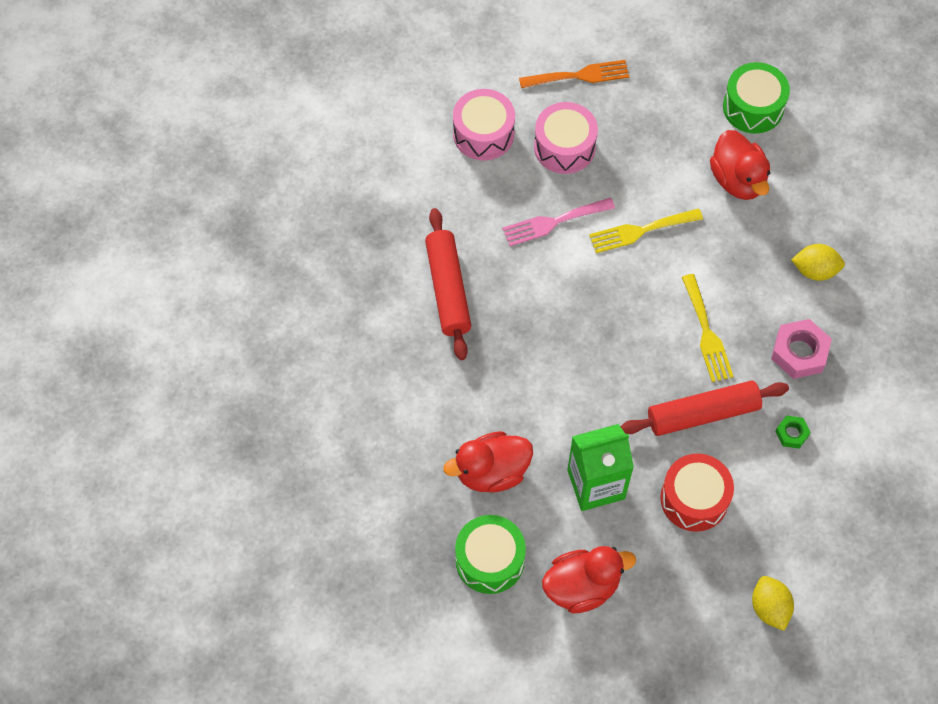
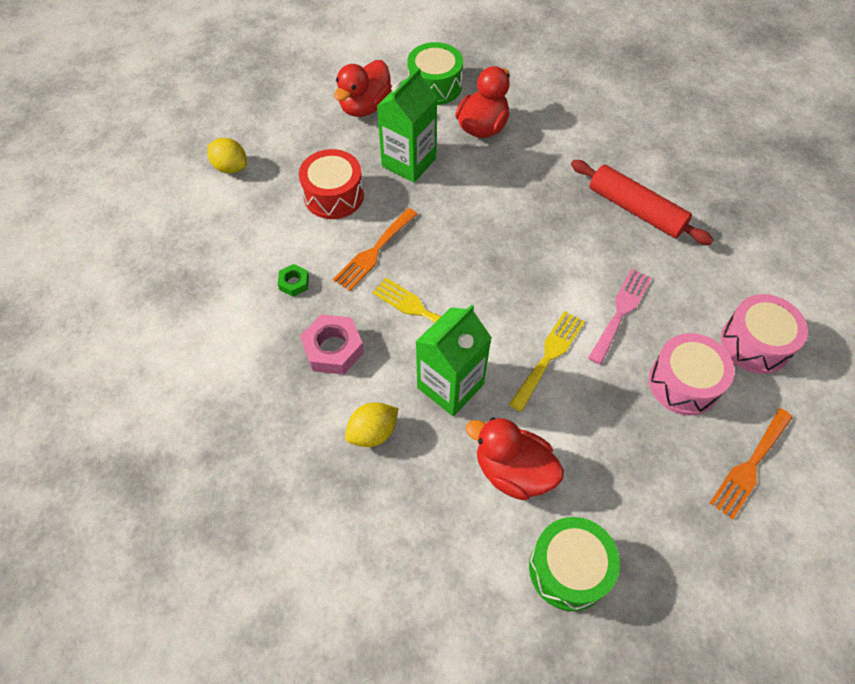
camera: 140 degrees right, 5 degrees down
red rolling pin [620,381,789,436] -> orange fork [333,208,418,291]
none -> green carton [416,304,492,416]

